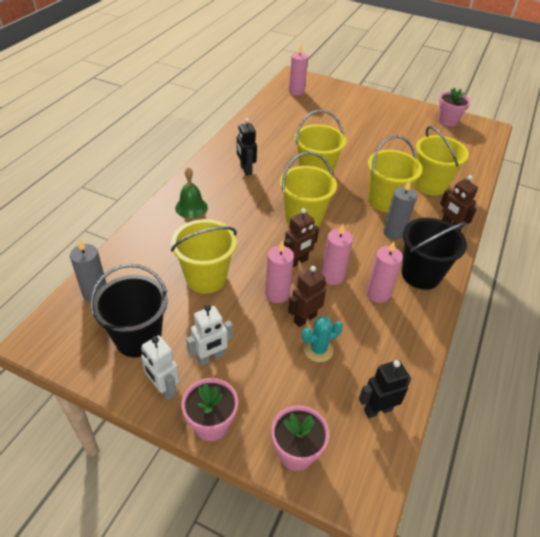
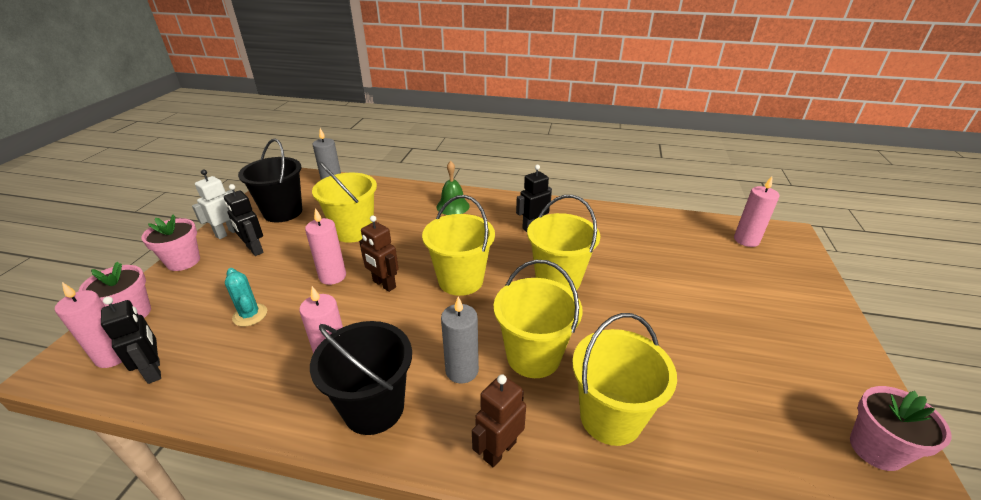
camera: 80 degrees right, 10 degrees down
white robot [186,305,233,366] -> black robot [224,184,264,256]
brown robot [288,266,326,327] -> none
pink candle [321,224,353,285] -> pink candle moved to [55,282,122,368]

